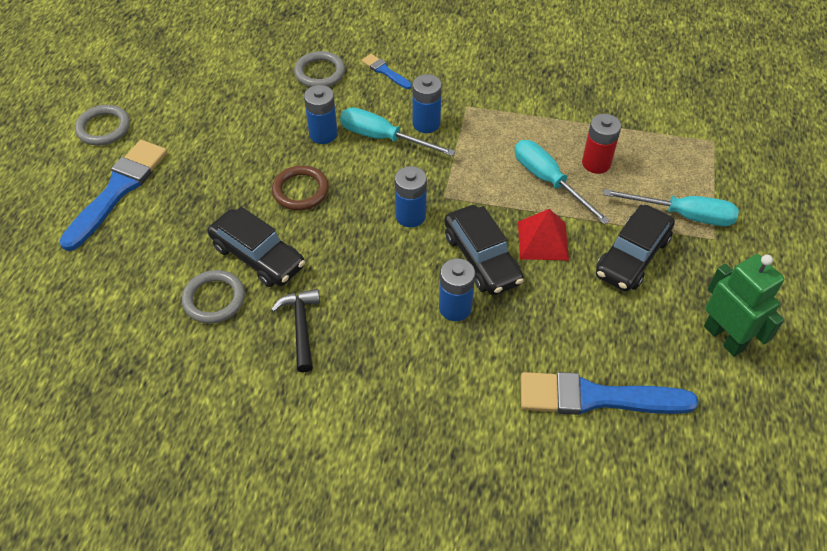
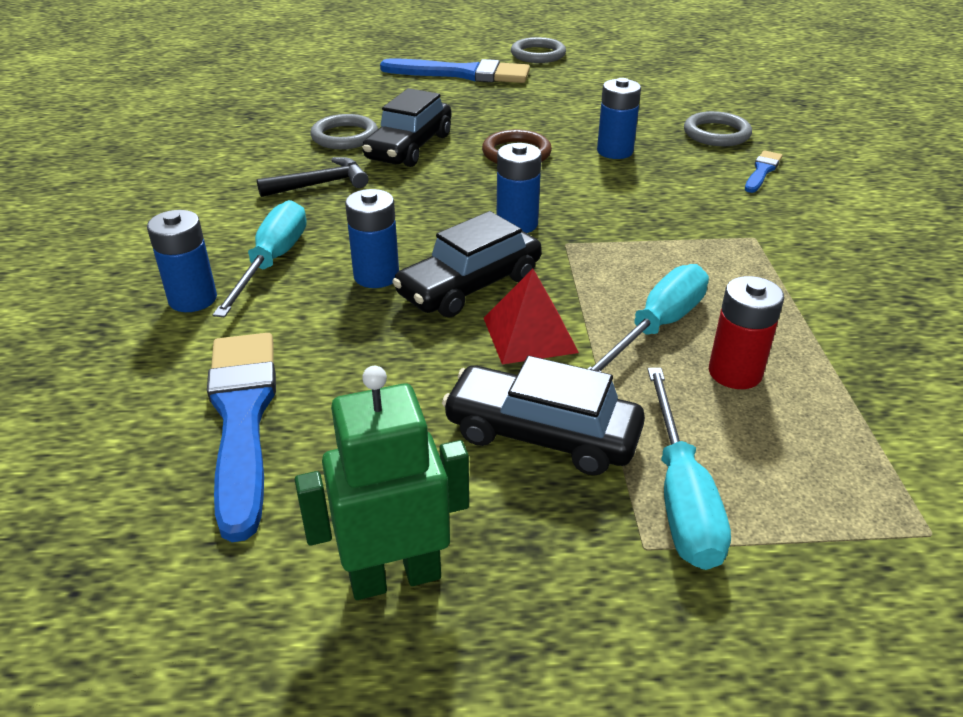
camera: 75 degrees right, 15 degrees down
turquoise screwdriver [340,107,456,156] -> turquoise screwdriver moved to [213,200,307,318]
blue battery [412,74,442,133] -> blue battery moved to [147,210,217,312]
green robot [704,254,784,357] -> green robot turned 150 degrees counterclockwise [295,366,469,600]

